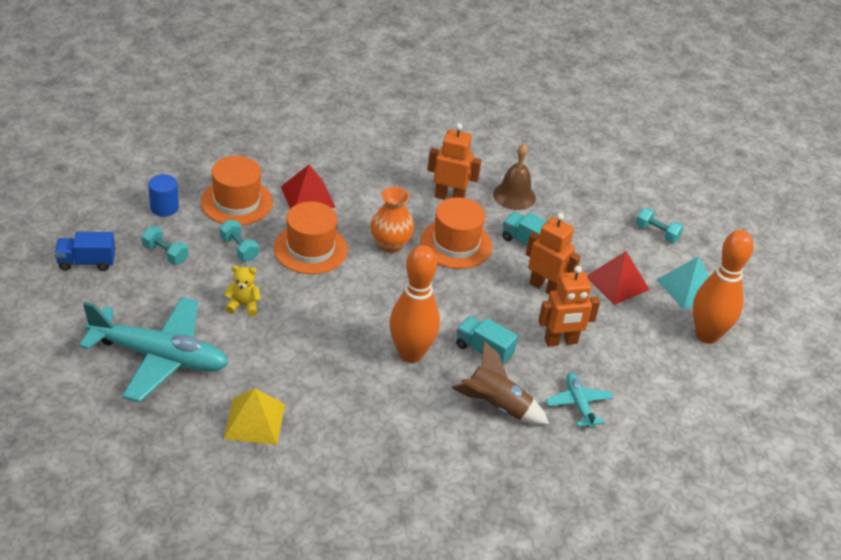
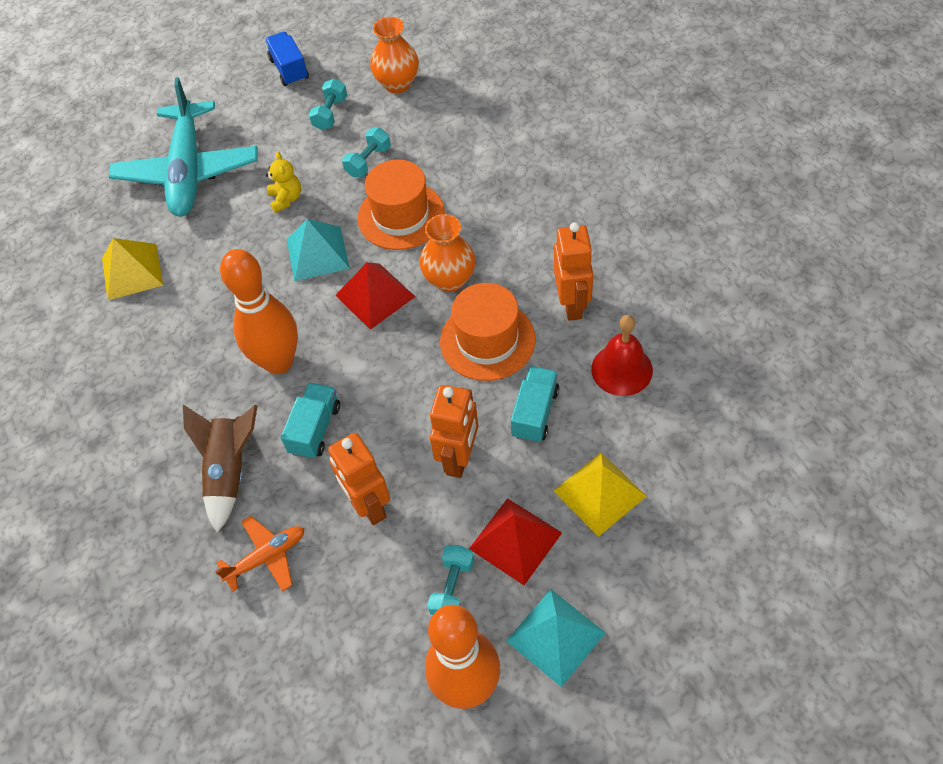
camera: 80 degrees right, 15 degrees up
blue cylinder [148,174,179,217] -> orange vase [370,17,419,93]
orange hat [201,156,273,226] -> none
red pyramid [281,165,335,209] -> red pyramid moved to [335,262,415,330]
brown bell [493,144,536,210] -> red bell [591,315,653,396]
turquoise plane [546,373,613,428] -> orange plane [215,516,304,592]
turquoise dumbbell [636,208,684,243] -> turquoise dumbbell moved to [427,545,474,615]
none -> turquoise pyramid [287,219,350,281]
none -> yellow pyramid [553,452,647,537]

